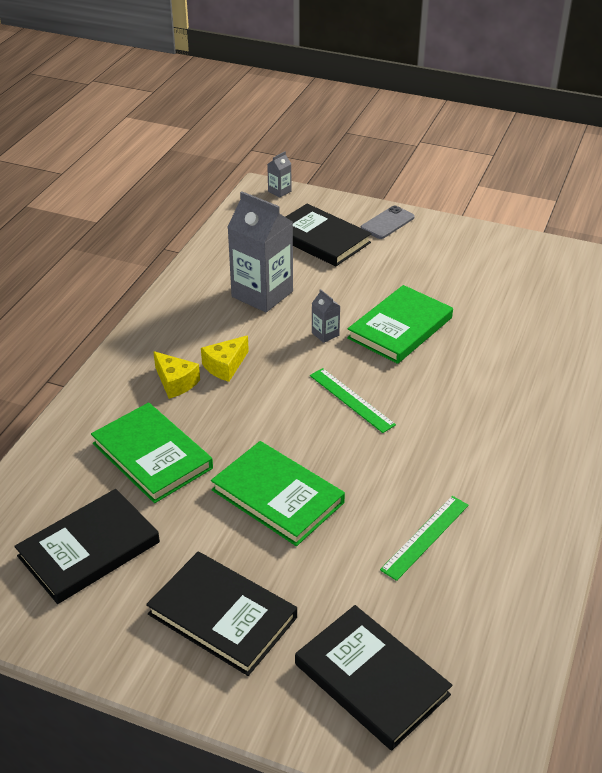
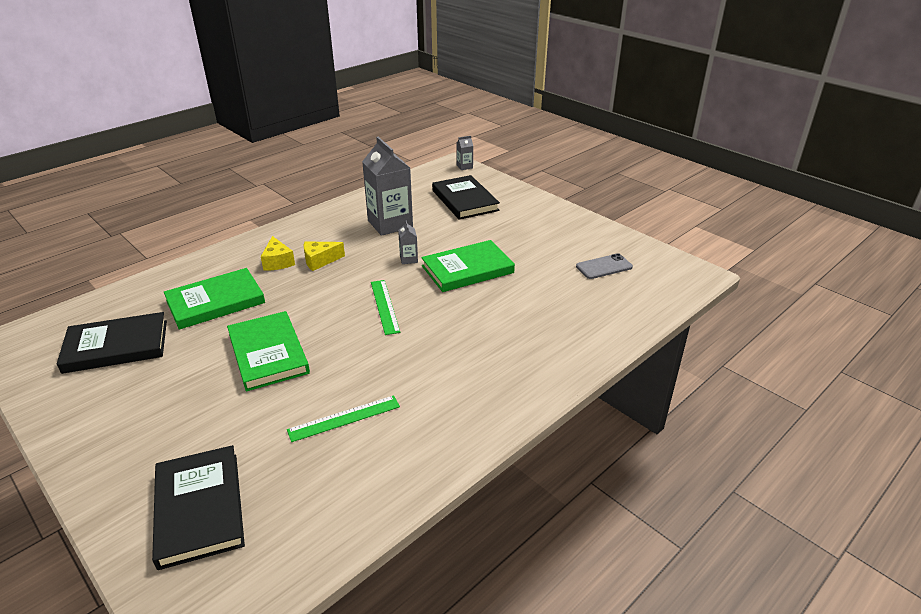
camera: 25 degrees right, 5 degrees down
green book [91,403,213,503] -> green book turned 75 degrees clockwise [164,268,265,330]
black book [146,552,297,676] -> none
grey phone [360,205,415,239] -> grey phone moved to [576,253,633,279]

